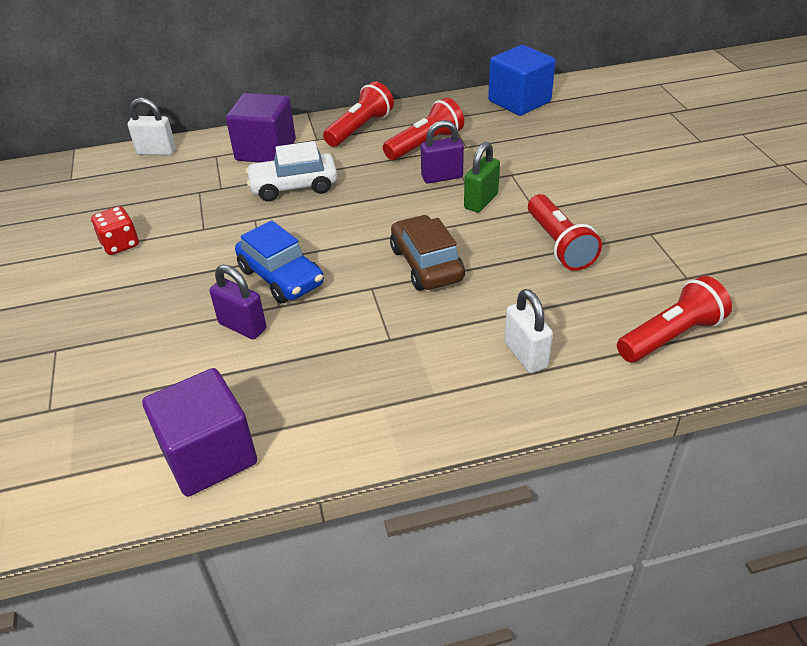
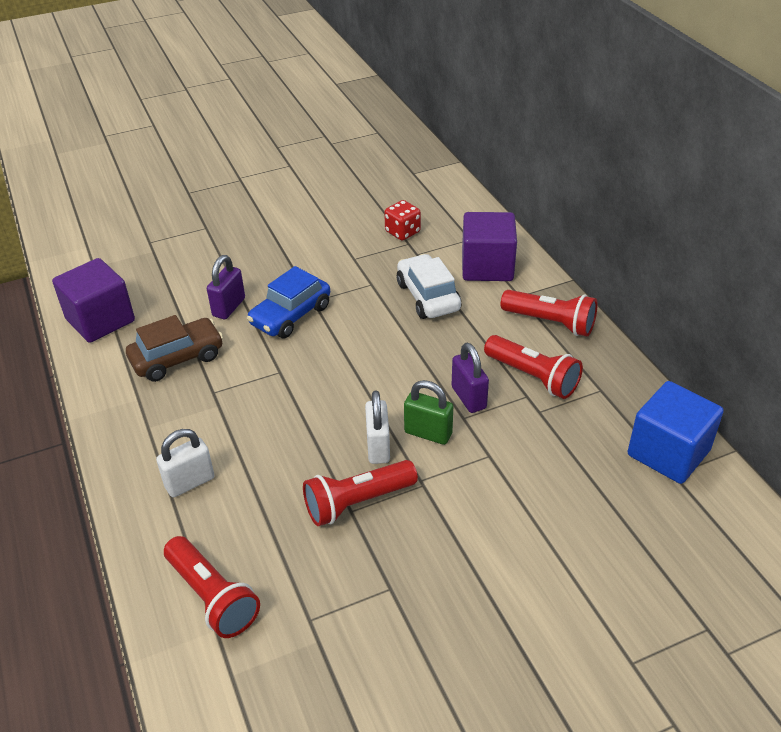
camera: 80 degrees right, 0 degrees up
red dice [91,206,139,255] -> red dice moved to [384,200,421,240]
white padlock [128,98,176,156] -> white padlock moved to [365,390,390,464]
brown car [390,215,465,291] -> brown car moved to [126,315,223,382]

